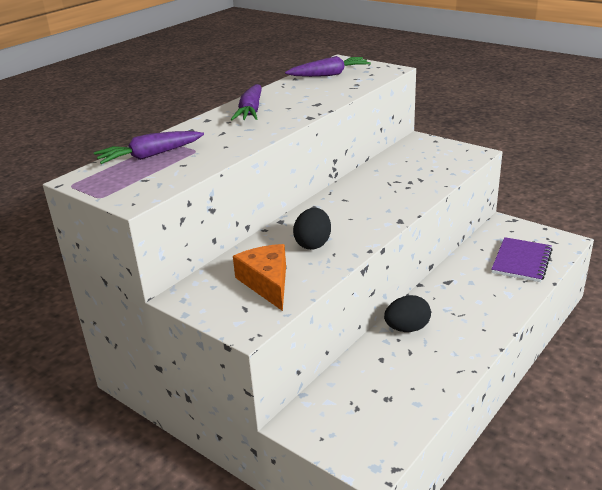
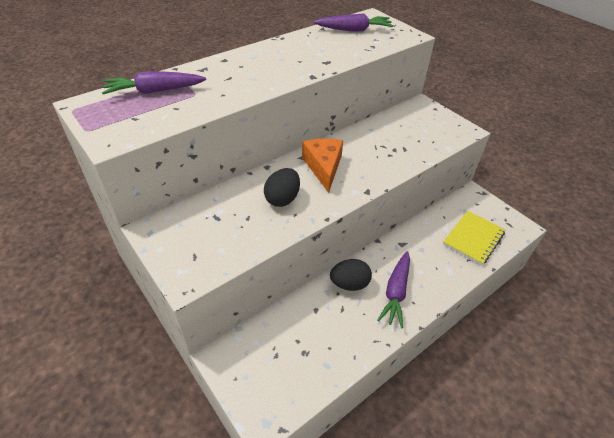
camera: 10 degrees right, 15 degrees up
purple carrot [231,84,262,120] -> purple carrot moved to [377,251,410,328]
orange cheese [233,244,286,311] -> orange cheese moved to [302,139,343,193]
purple notebook [491,237,553,282] -> yellow notebook [443,211,505,265]

